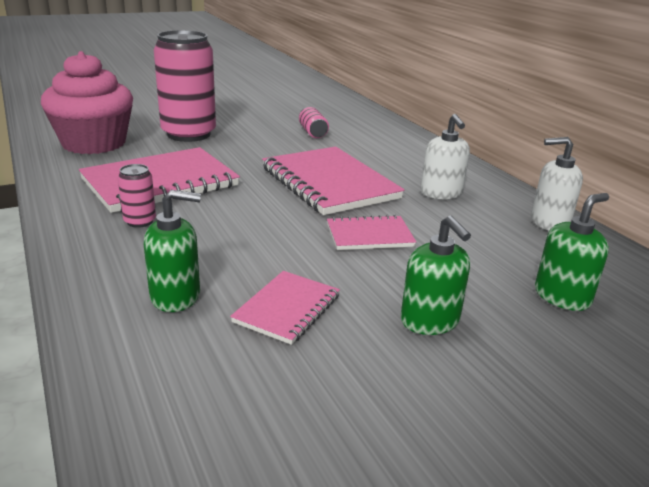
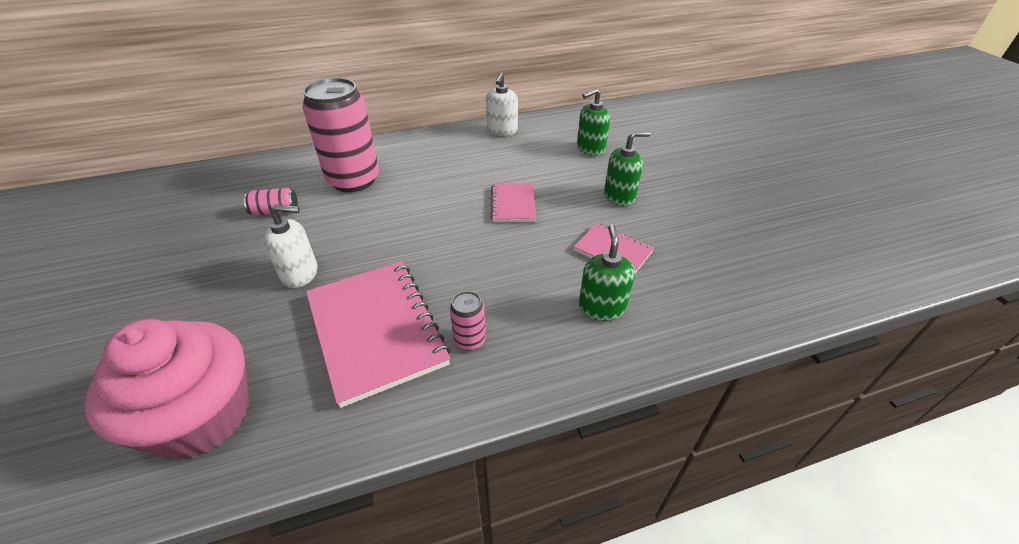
camera: 80 degrees left, 15 degrees up
pink can [154,30,216,142] -> pink can moved to [302,78,379,192]
pink notebook [262,147,404,215] -> none
white soap dispenser [421,114,470,199] -> white soap dispenser moved to [264,204,318,288]
green soap dispenser [535,193,609,311] -> green soap dispenser turned 90 degrees counterclockwise [577,88,610,156]

